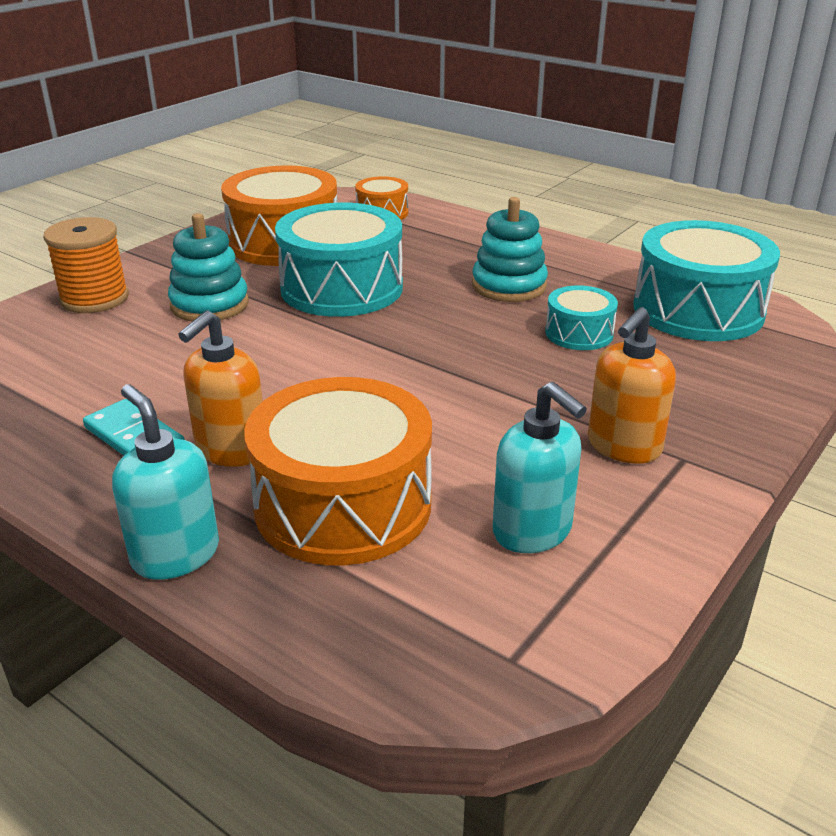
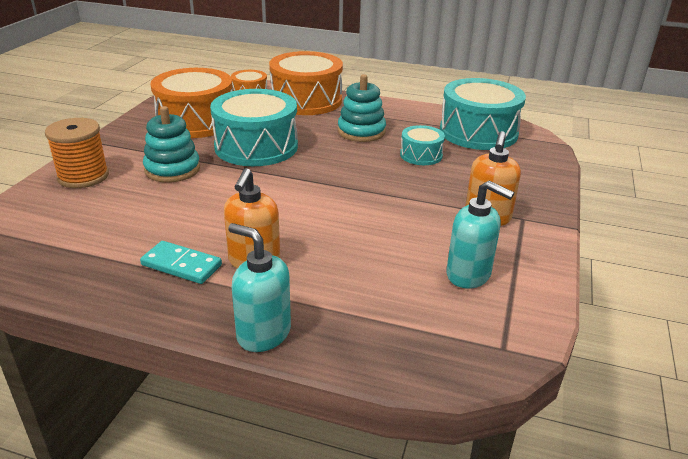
camera: 20 degrees left, 0 degrees up
orange drum [244,377,432,566] -> orange drum moved to [269,51,343,115]

